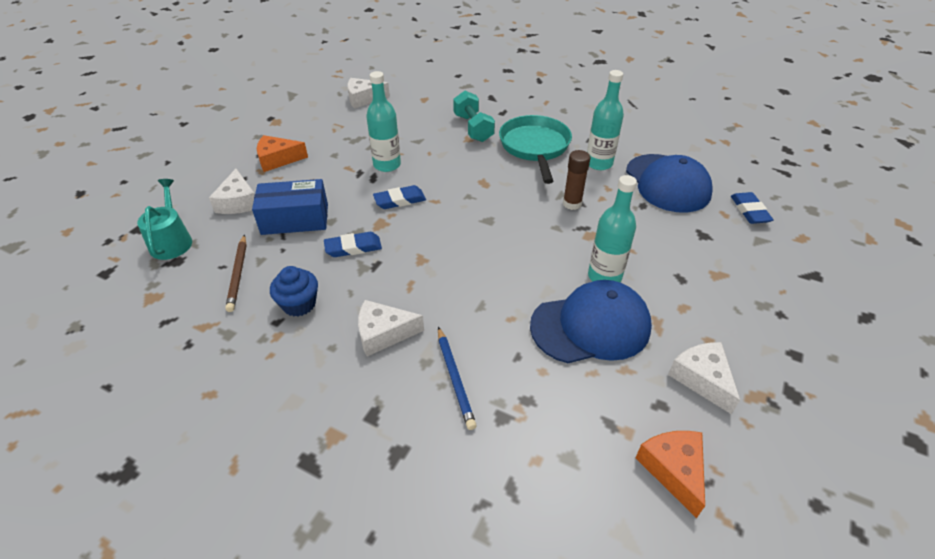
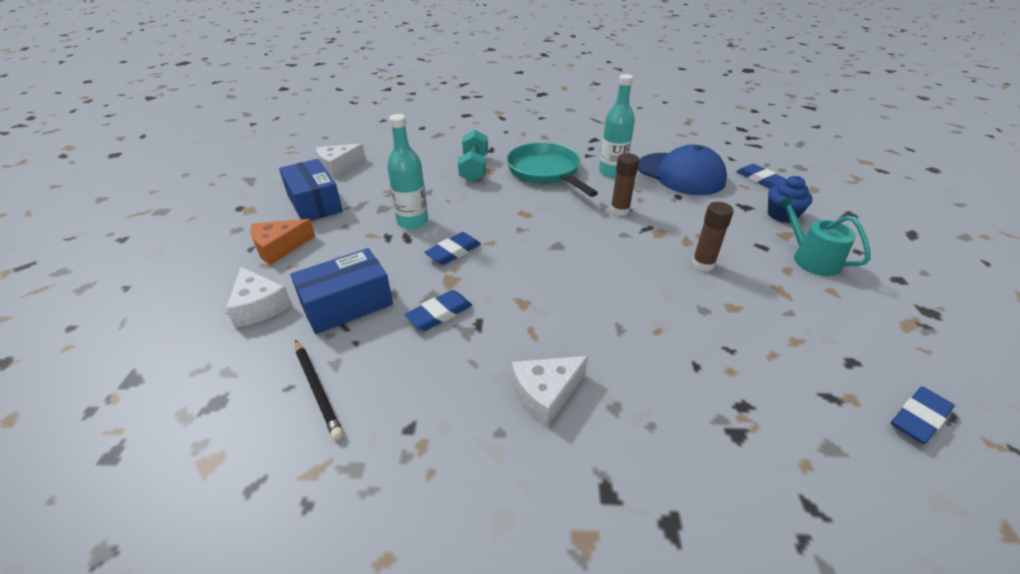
camera: 25 degrees left, 5 degrees down
turquoise watering can [137,179,192,260] -> turquoise watering can moved to [778,196,871,276]
brown pencil [225,234,247,312] -> black pencil [295,340,344,440]
blue cupcake [270,266,318,316] -> blue cupcake moved to [768,176,812,223]
blue pencil [438,327,477,430] -> none
turquoise dumbbell [453,91,495,142] -> turquoise dumbbell turned 45 degrees clockwise [458,130,488,183]
blue cap [530,280,652,363] -> none
turquoise bottle [588,175,637,282] -> brown glue stick [692,202,734,272]
orange cheese [636,431,705,518] -> blue eraser [891,387,954,444]
white cheese [668,342,740,415] -> none
none -> blue box [279,159,343,221]

